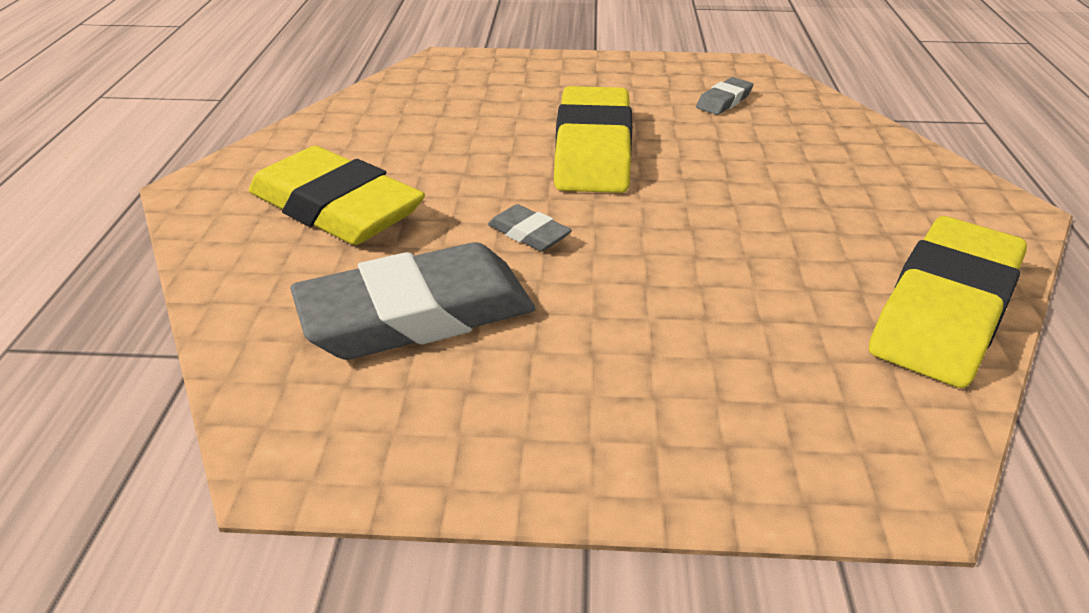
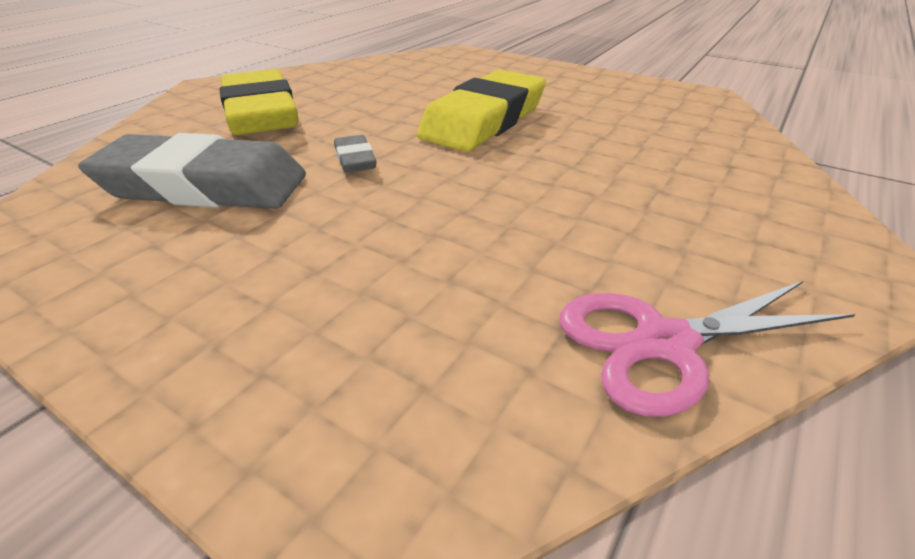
camera: 30 degrees right, 0 degrees up
grey eraser [696,77,753,115] -> none
yellow eraser [869,216,1027,388] -> pink scissors [560,281,855,417]

